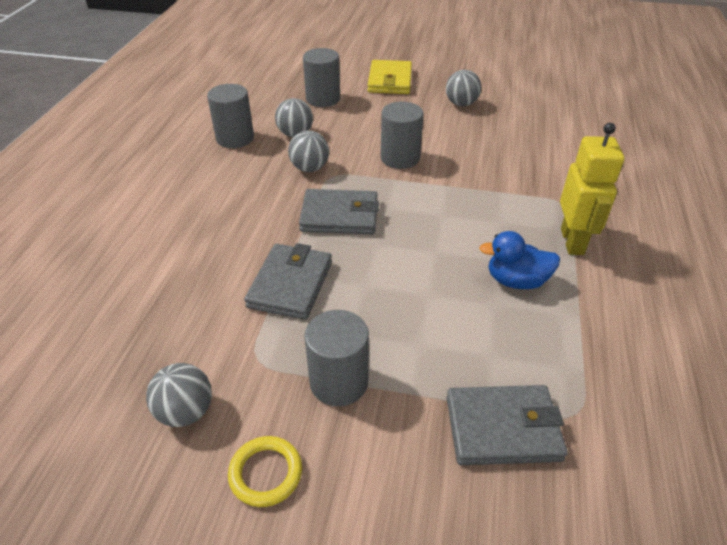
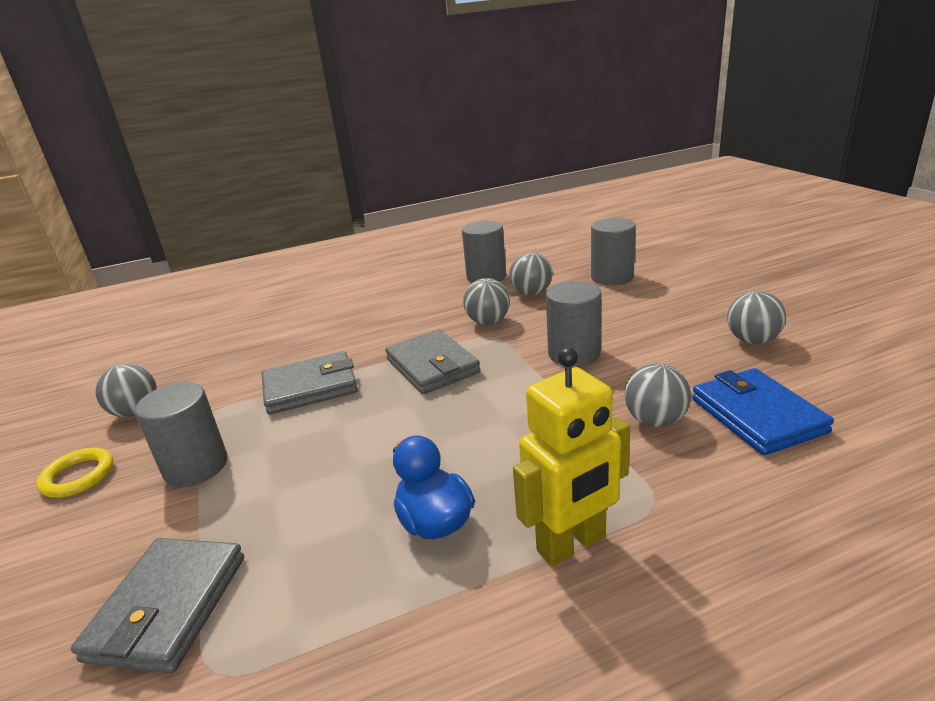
camera: 60 degrees right, 15 degrees down
yellow wallet [368,60,412,94] -> none
grey wallet [446,385,568,465] -> grey wallet turned 45 degrees clockwise [71,538,244,673]
none -> grey ball [624,363,691,427]
none -> blue wallet [692,368,834,455]

